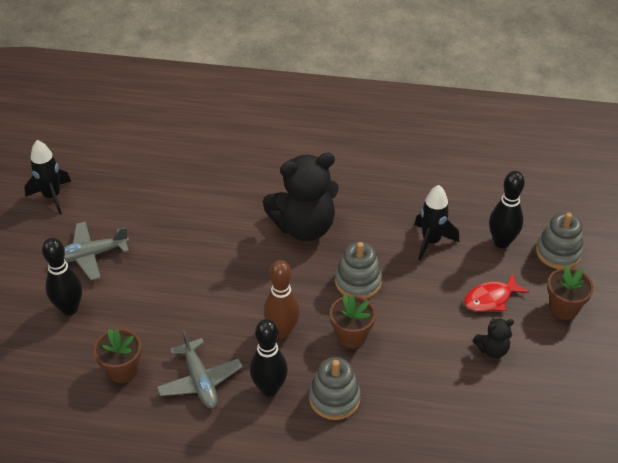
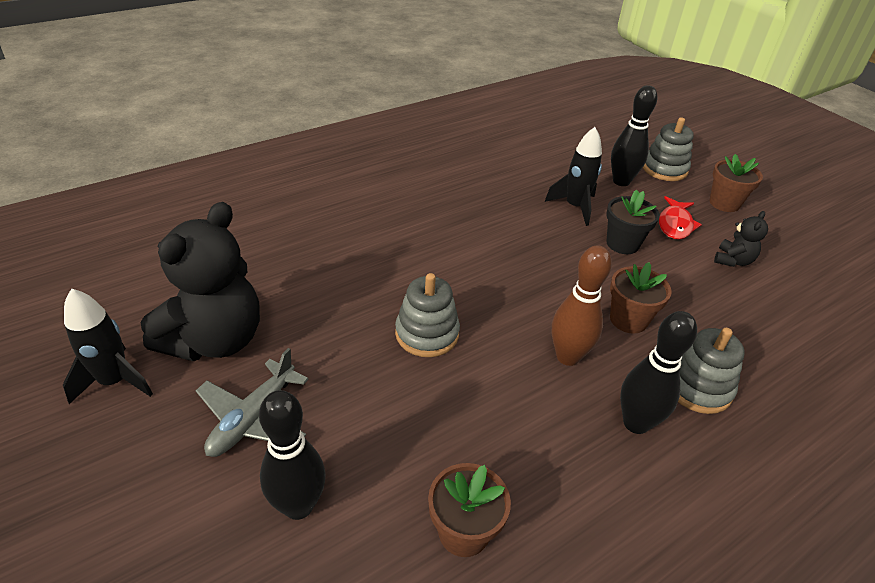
camera: 45 degrees left, 5 degrees down
grey plane [157,330,243,408] -> none
black teddy bear [263,152,339,241] -> black teddy bear moved to [141,202,260,361]
grey stacking toy [335,242,382,299] -> grey stacking toy moved to [395,273,460,357]
none -> black flower pot [606,190,659,254]

